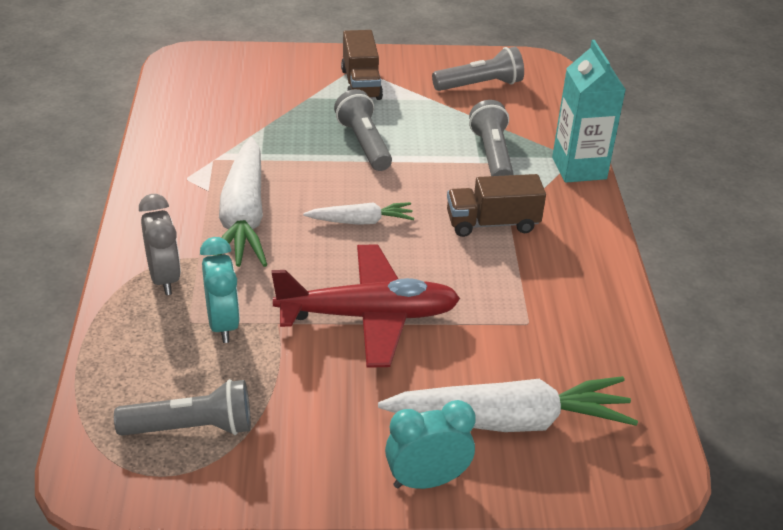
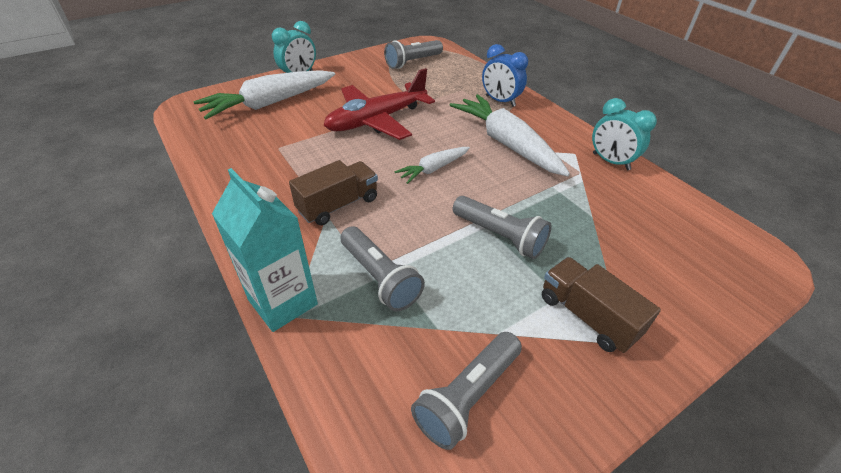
camera: 150 degrees right, 5 degrees up
grey clock [139,194,181,295] -> blue clock [482,44,528,107]
turquoise clock [200,237,240,343] -> turquoise clock moved to [592,98,657,170]

